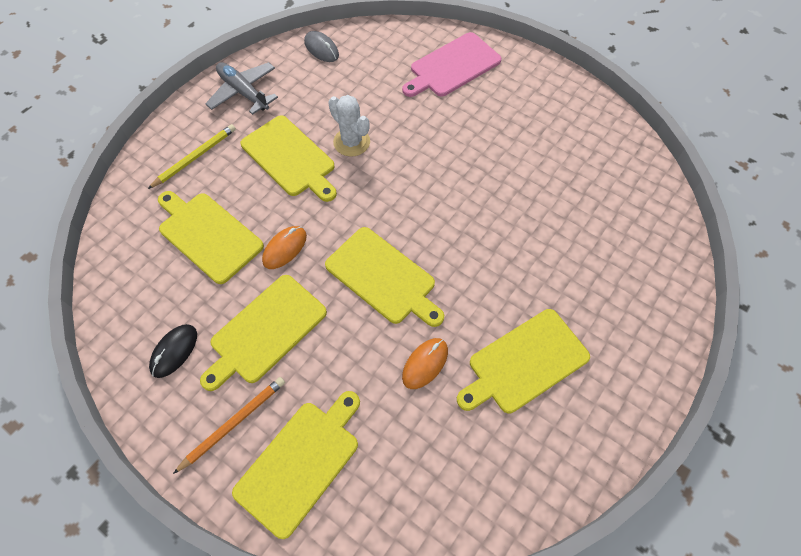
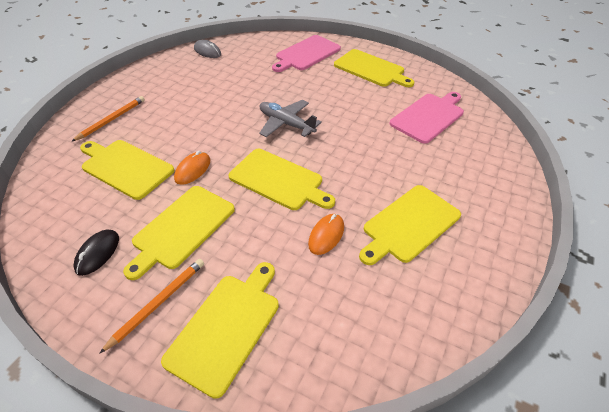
camera: 10 degrees left, 15 degrees down
yellow pencil [148,124,236,189] -> orange pencil [71,96,145,142]
grey plane [205,62,278,115] -> grey plane moved to [259,100,322,137]
yellow cutting board [241,115,337,202] -> yellow cutting board moved to [334,49,415,87]
white cactus [328,95,370,157] -> none
none -> pink cutting board [390,92,464,144]

